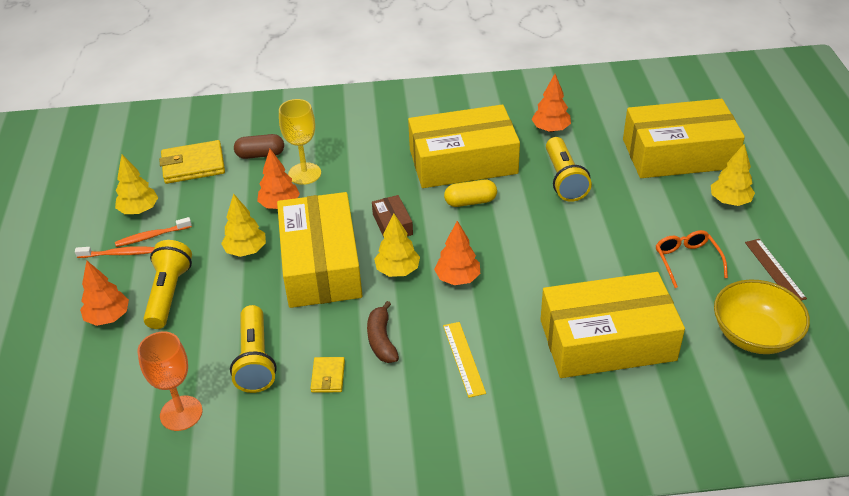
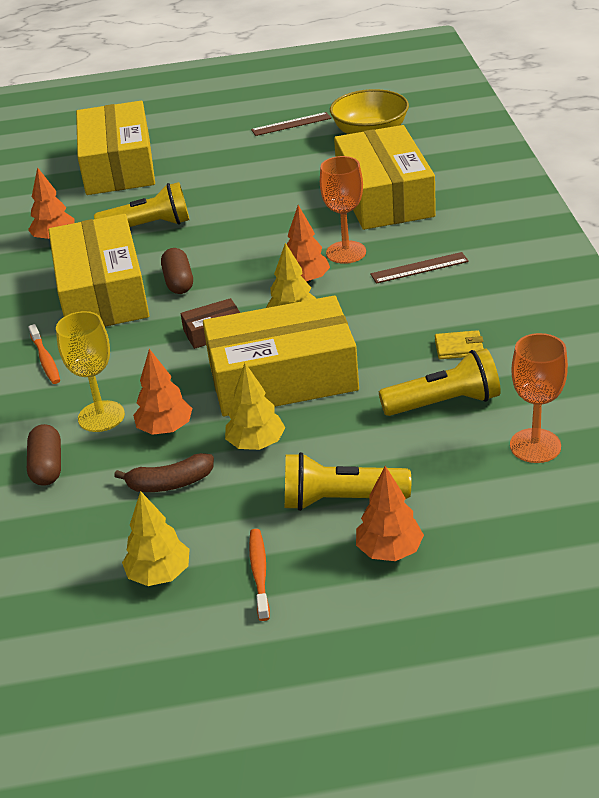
camera: 90 degrees left, 5 degrees down
orange toothbrush [115,217,192,247] -> orange toothbrush moved to [28,324,60,384]
yellow wallet [159,140,225,184] -> none
brown banana [367,301,399,363] -> brown banana moved to [114,453,214,492]
yellow ruler [443,322,486,398] -> brown ruler [370,252,469,284]
yellow capsule [444,180,497,207] -> brown capsule [161,248,193,294]
orange glasses [656,230,728,288] -> none
yellow tree [711,143,755,206] -> none
none -> orange goblet [320,156,366,264]

